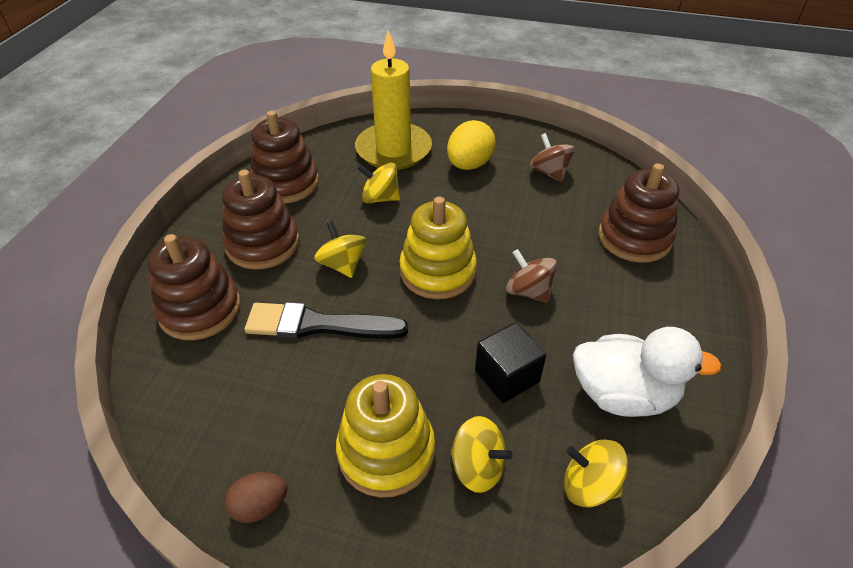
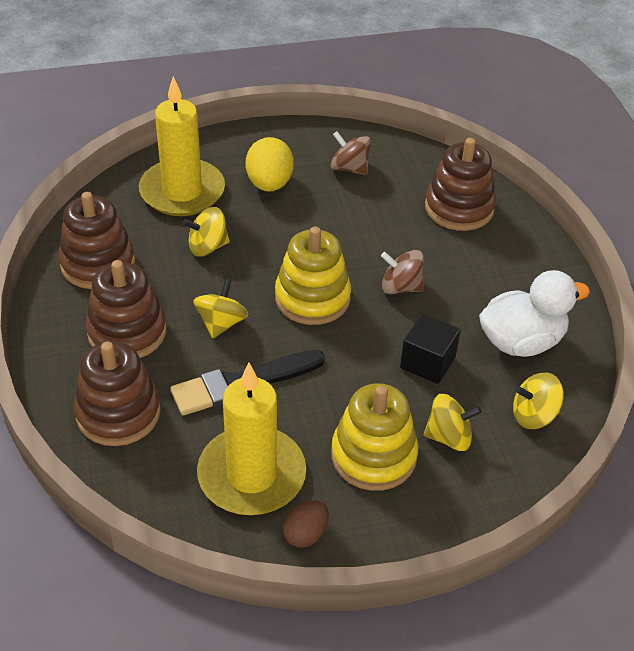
camera: 30 degrees left, 0 degrees up
yellow spinning top [314,221,366,278] -> yellow spinning top turned 75 degrees clockwise [193,279,248,338]
none -> yellow candle [197,363,306,515]

